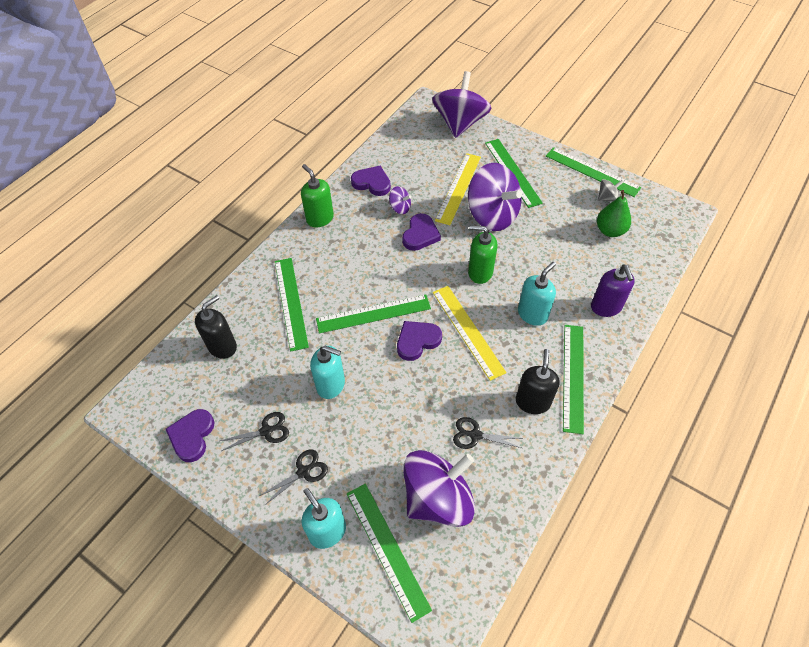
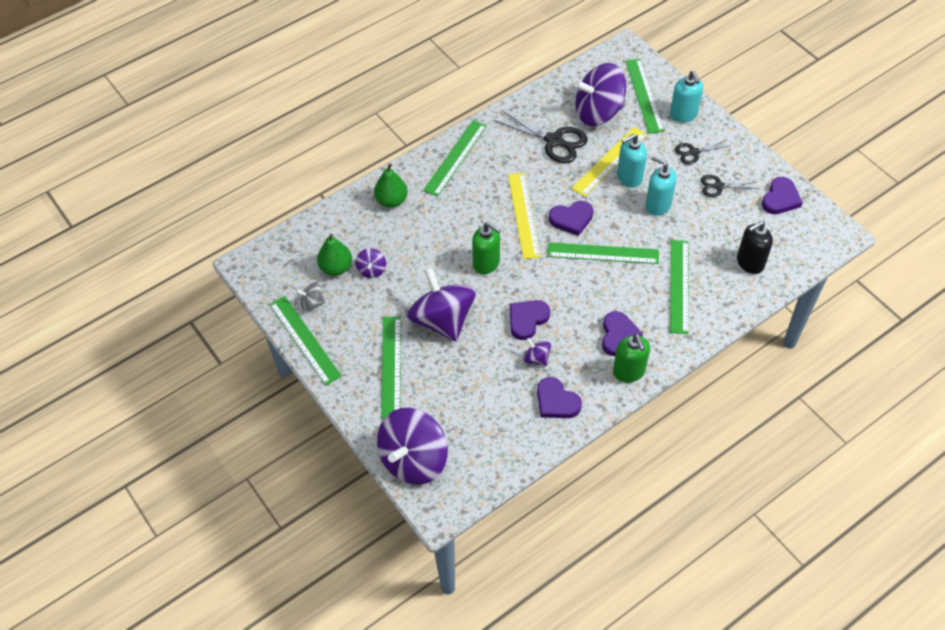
camera: 160 degrees left, 0 degrees up
yellow ruler [435,153,481,225] -> yellow ruler moved to [571,127,647,197]
black scissors [453,417,524,449] -> black scissors [493,109,588,164], size x1.76
black soap dispenser [516,349,560,414] -> none
turquoise soap dispenser [518,262,556,326] -> turquoise soap dispenser moved to [617,134,647,188]
purple soap dispenser [591,265,635,317] -> green pear [374,163,408,208]
none -> purple spinning top [356,248,386,278]
none -> purple heart [602,311,643,356]

